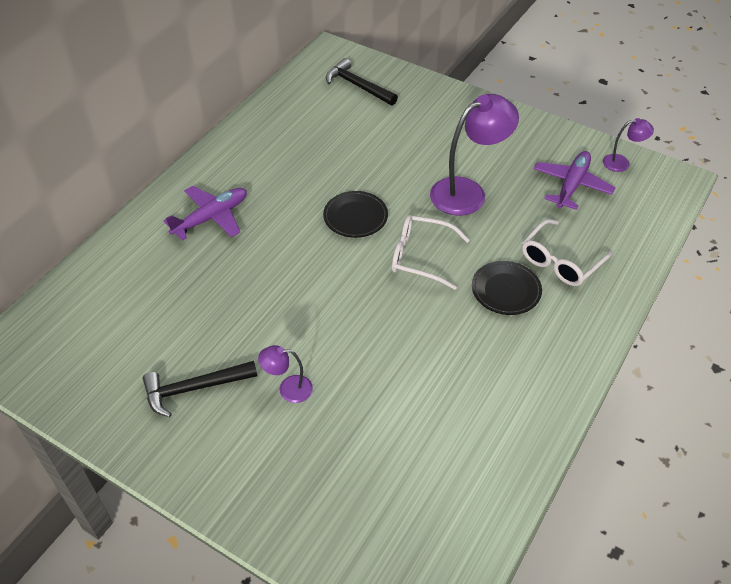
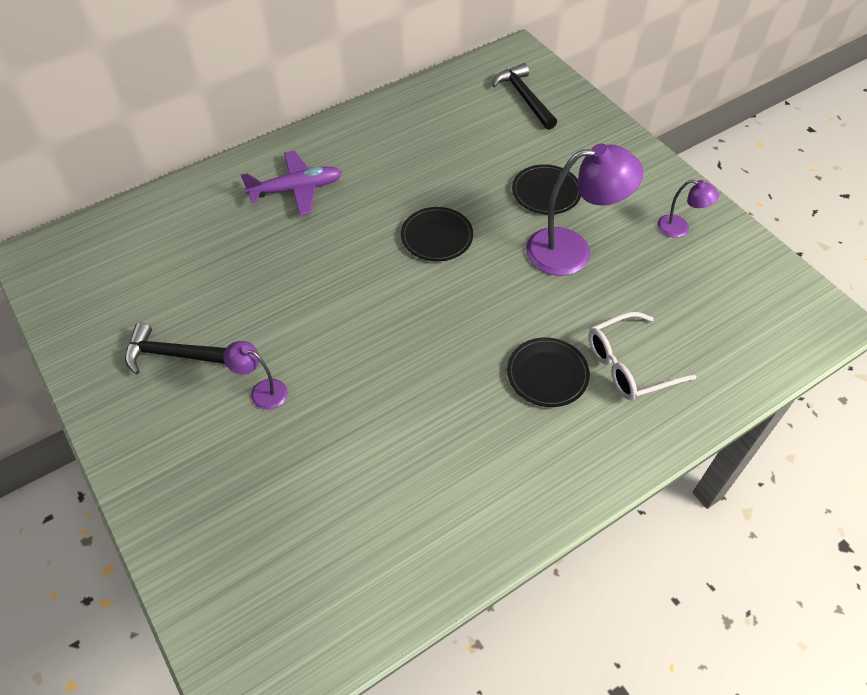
camera: 25 degrees right, 5 degrees up
white glasses [392,215,469,290] -> none
purple plane [534,151,616,210] -> none
purple lamp [603,118,654,172] -> purple lamp moved to [657,179,719,238]
none -> black plate [512,164,581,214]

